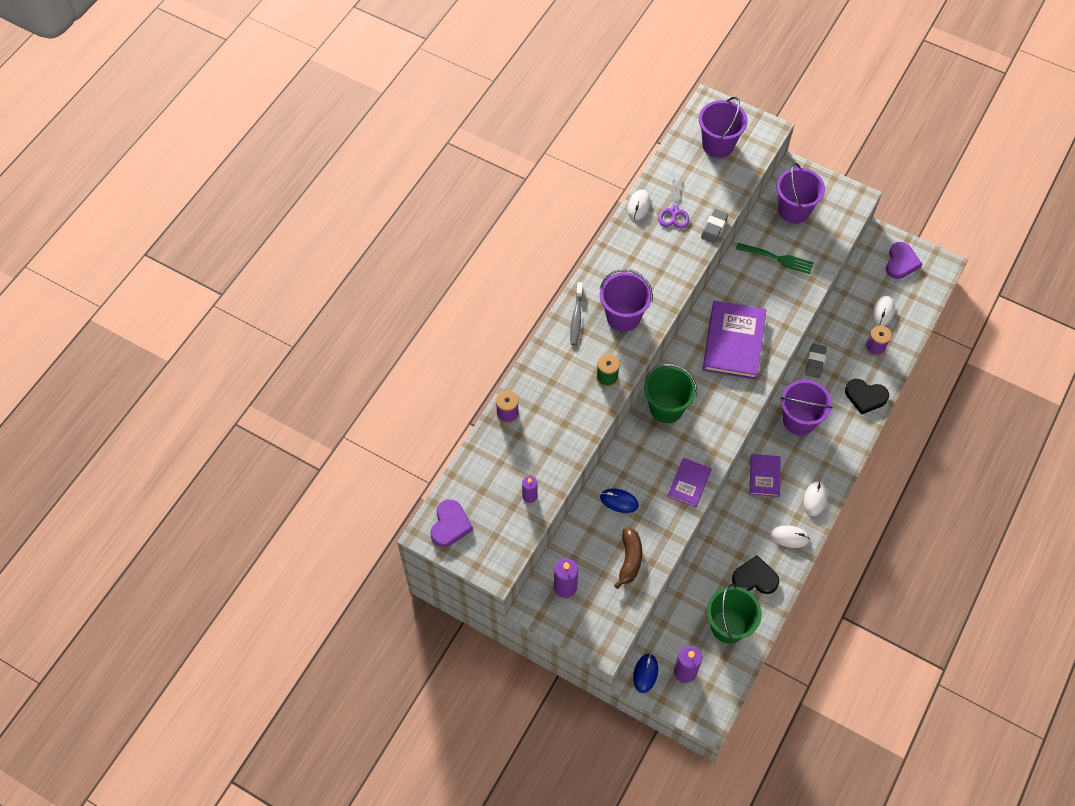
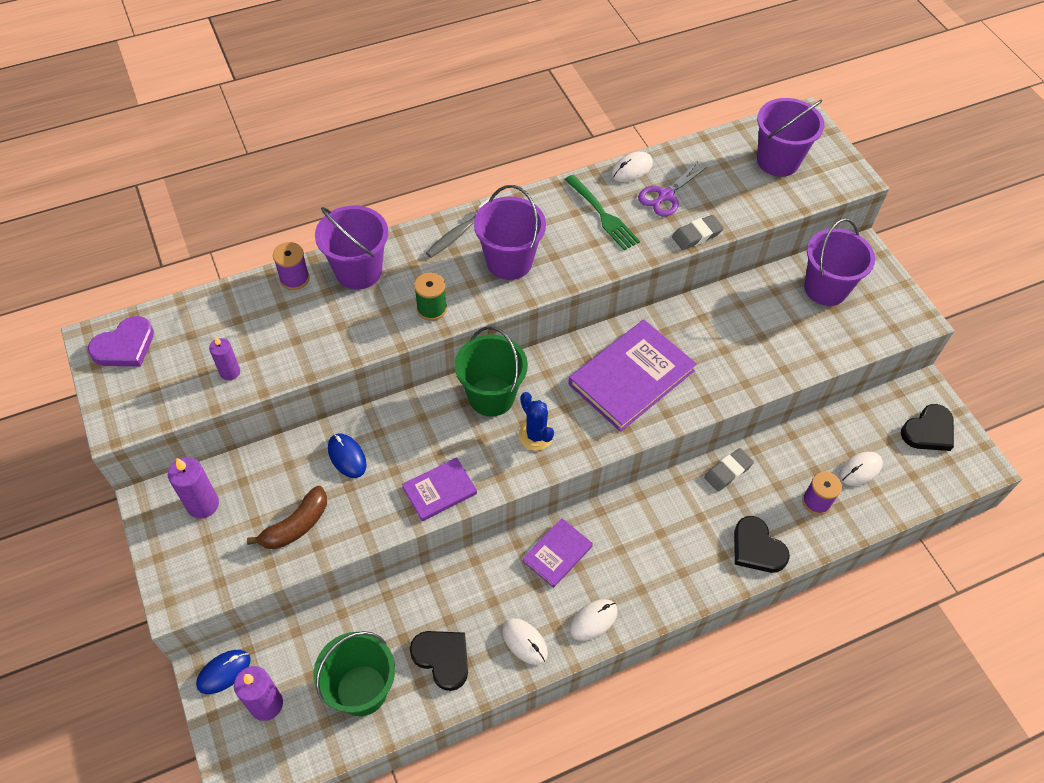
camera: 35 degrees right, 5 degrees down
green fork [736,243,814,274] -> green fork moved to [564,175,640,250]
purple bucket [780,380,833,436] -> purple bucket moved to [315,206,388,290]
purple heart [886,242,922,279] -> black heart [901,404,954,451]
none -> blue cactus [518,392,554,451]

